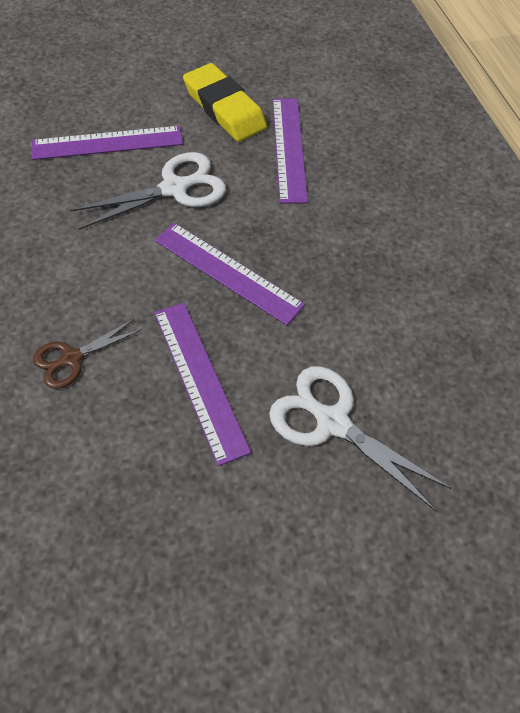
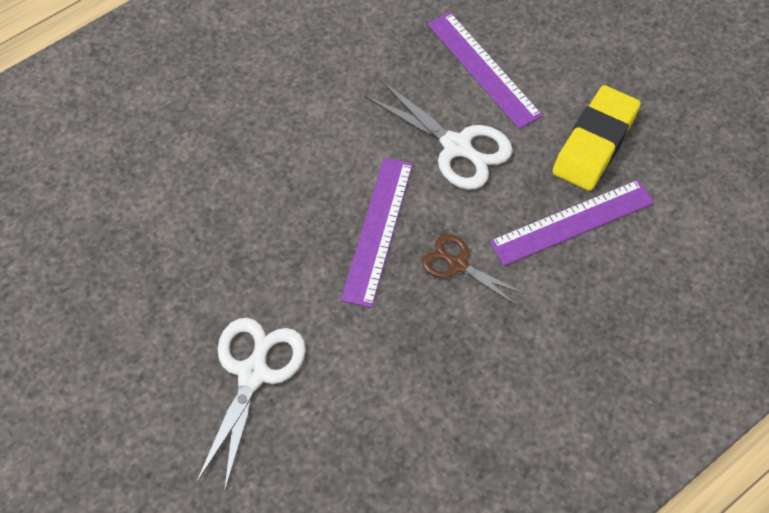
camera: 70 degrees right, 0 degrees up
brown scissors [33,318,143,389] -> brown scissors moved to [422,234,525,305]
purple ruler [154,303,251,466] -> none

